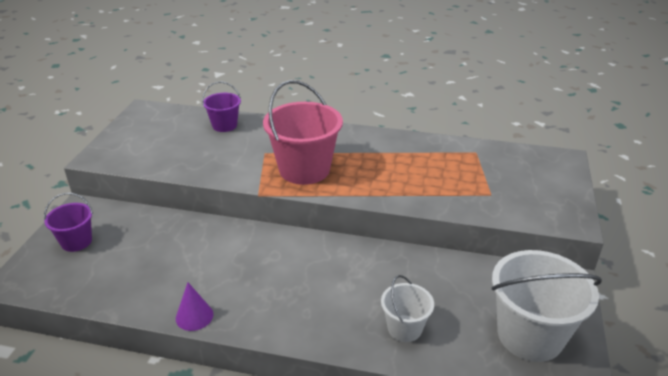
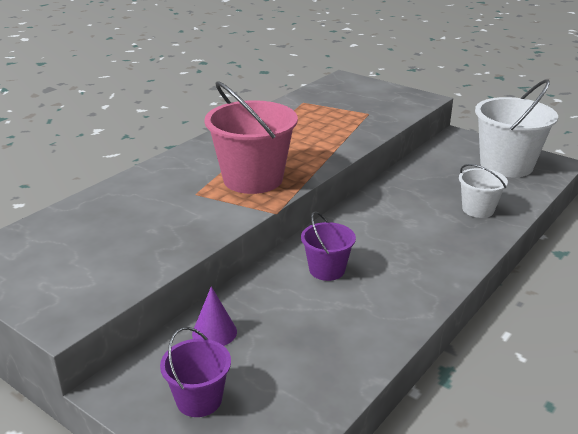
camera: 65 degrees left, 5 degrees down
purple cone [176,282,213,331] -> purple cone moved to [192,286,237,346]
purple bucket [202,82,241,132] -> purple bucket moved to [301,212,356,281]

